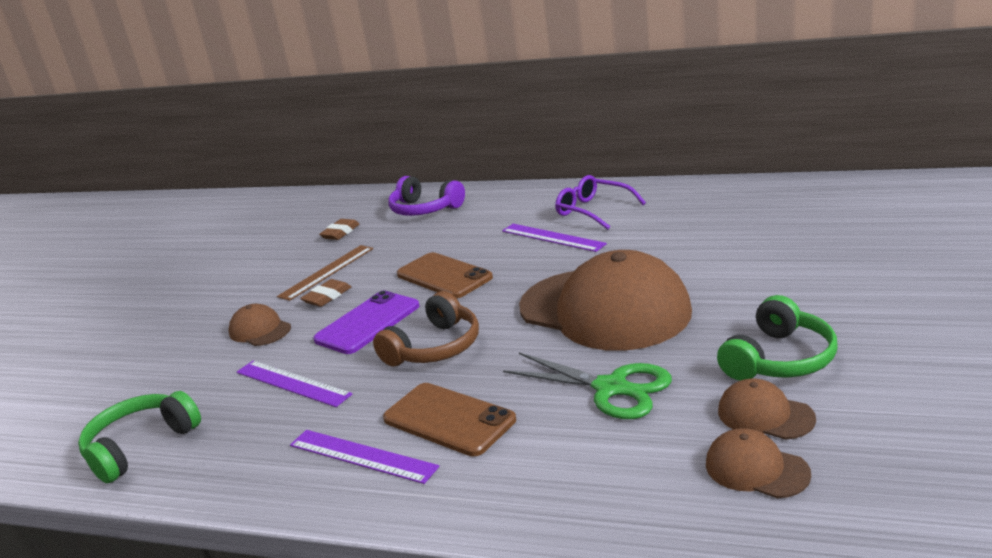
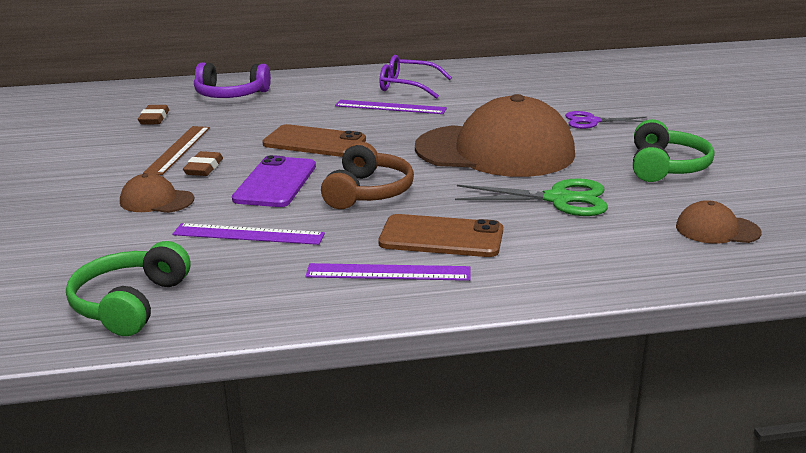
camera: 30 degrees left, 0 degrees up
brown cap [718,378,816,440] -> none
none -> purple scissors [565,111,647,129]

